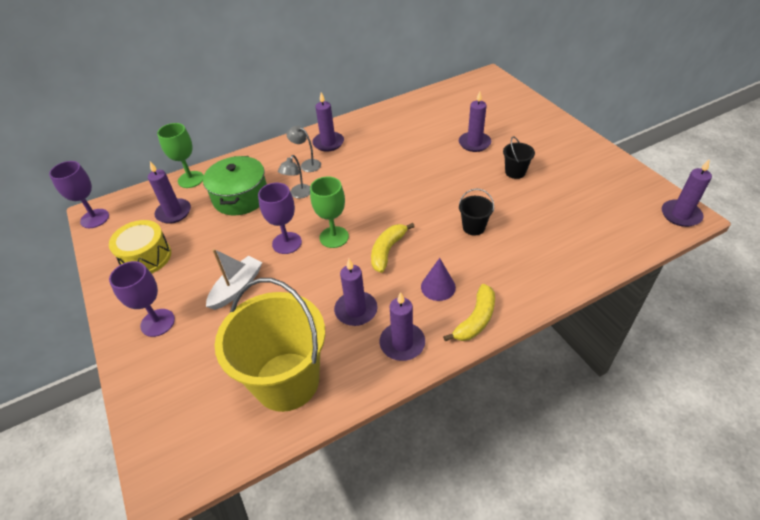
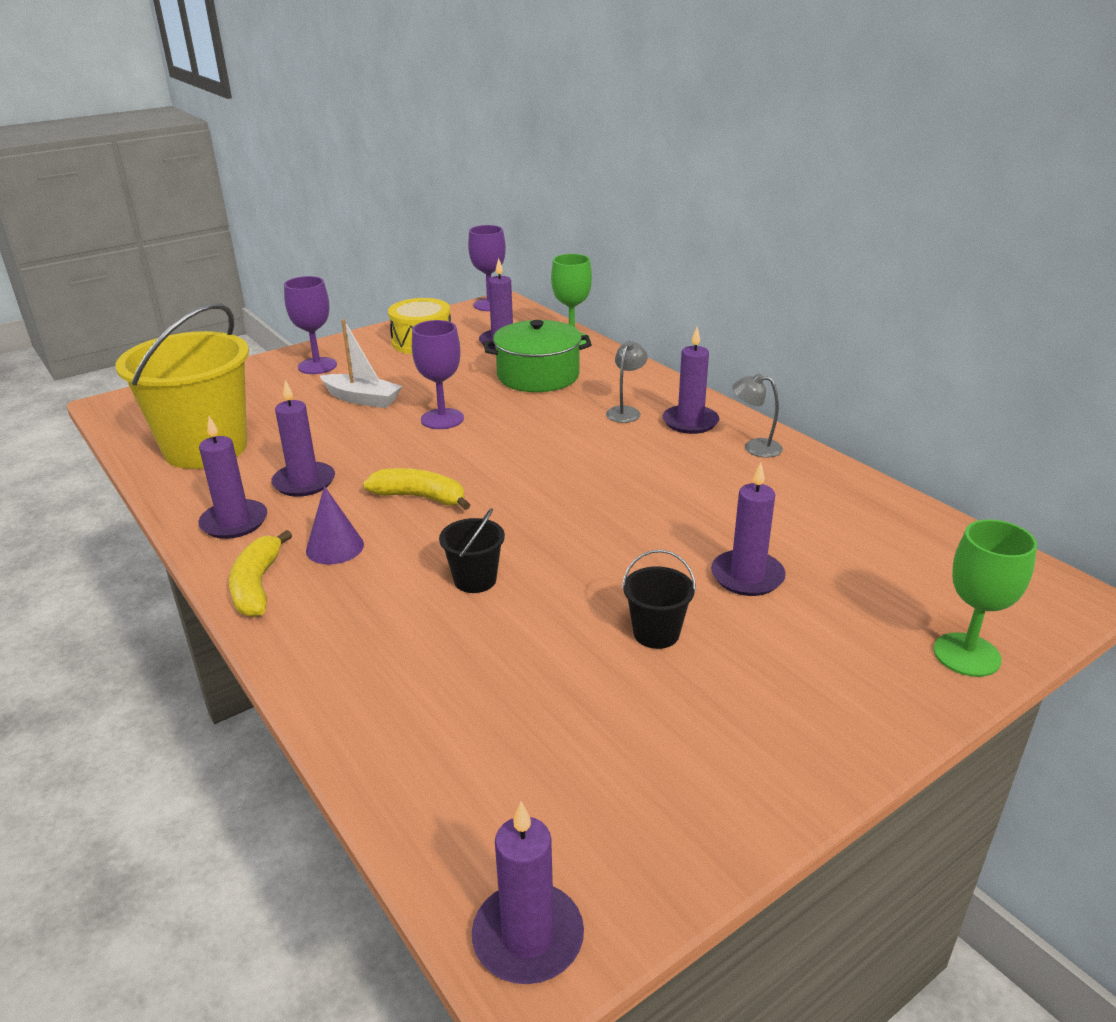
camera: 80 degrees right, 15 degrees down
grey lamp [278,155,310,198] -> grey lamp moved to [733,373,783,458]
green goblet [310,176,349,248] -> green goblet moved to [934,519,1037,677]
yellow banana [443,284,495,341] -> yellow banana turned 60 degrees clockwise [229,530,292,617]

